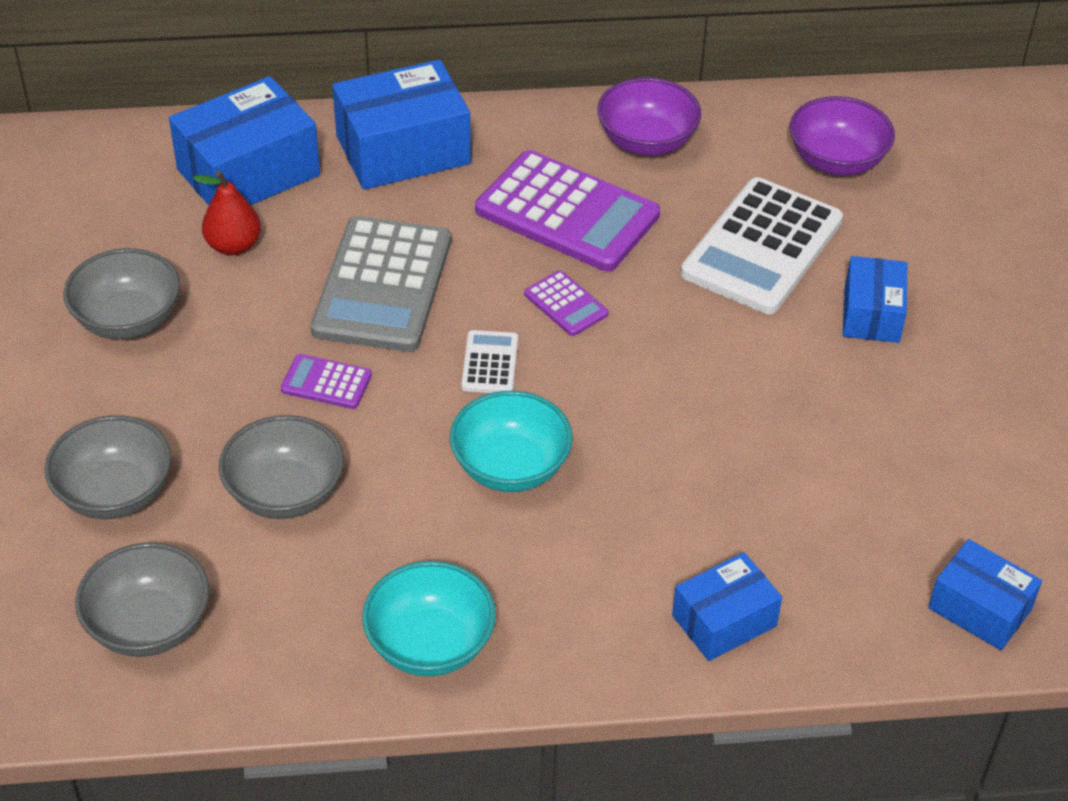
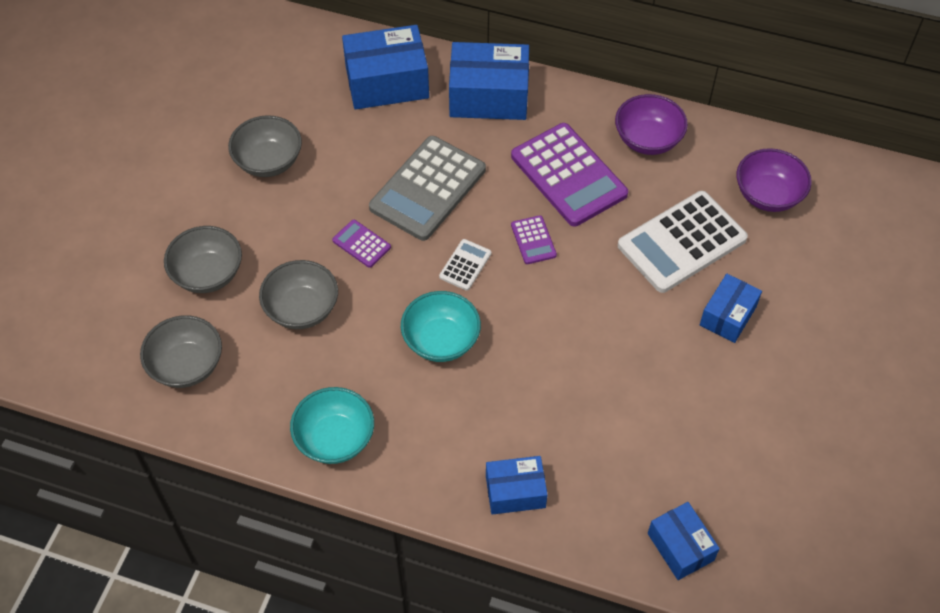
camera: 25 degrees right, 10 degrees up
red pear [193,171,261,256] -> none

